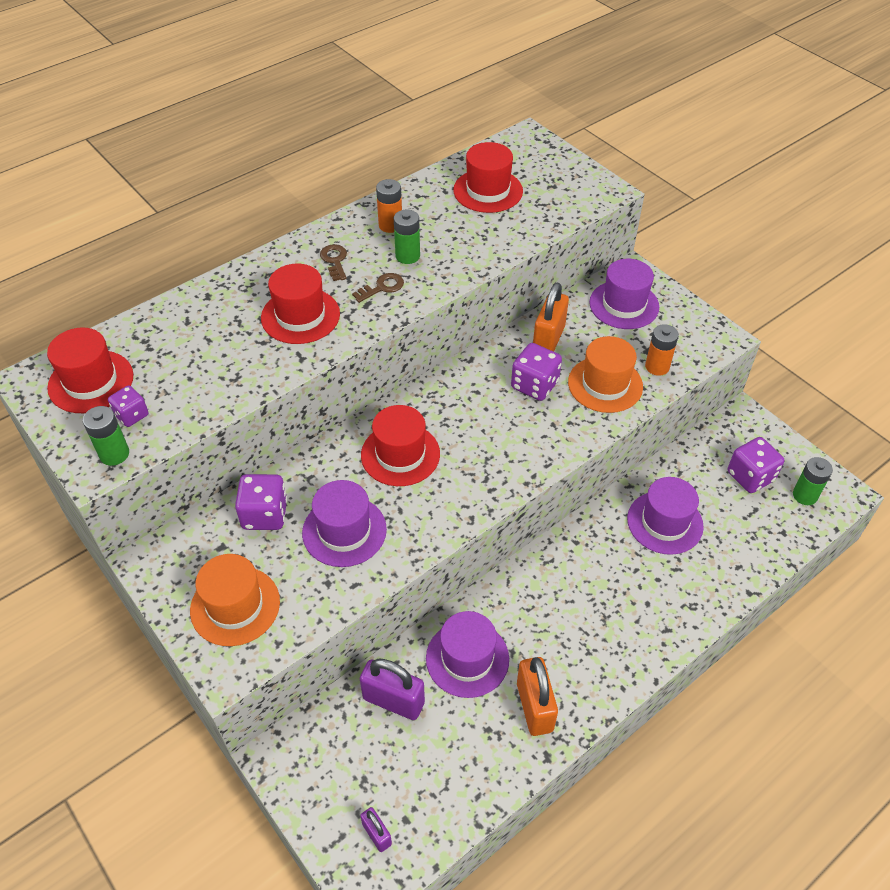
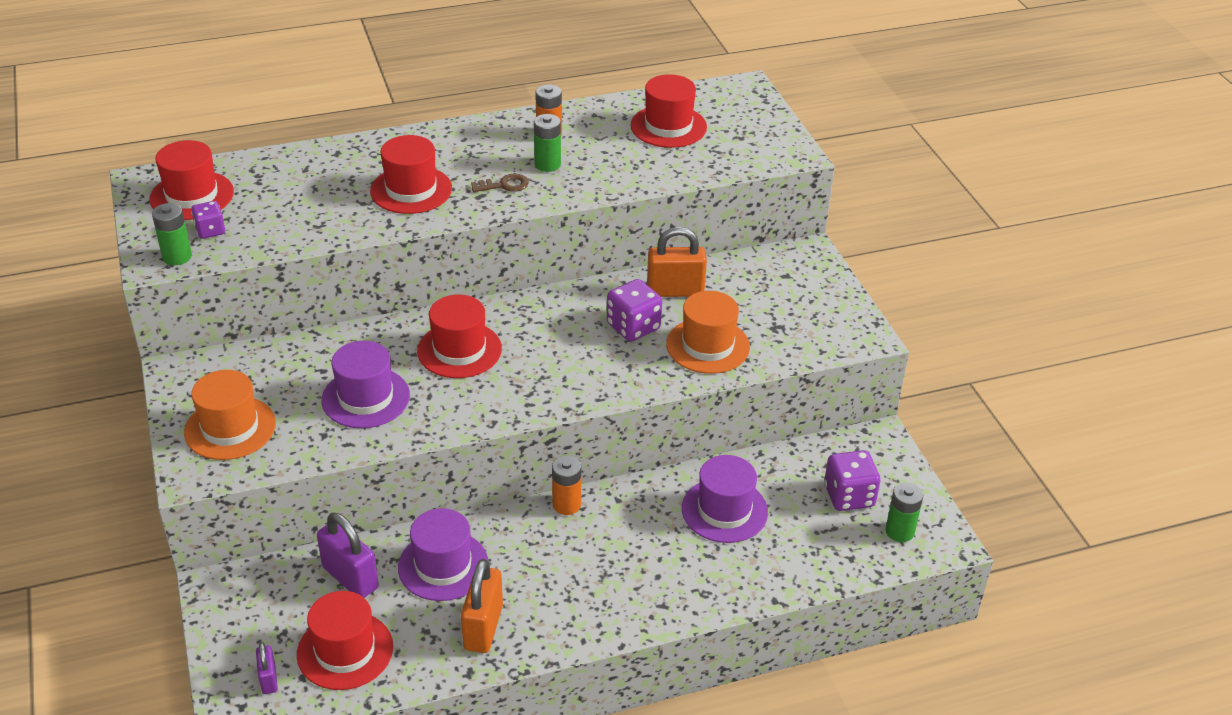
camera: 20 degrees right, 10 degrees down
purple dice [235,474,287,530] -> none
brown key [320,244,347,281] -> none
orange padlock [533,283,569,352] -> orange padlock turned 45 degrees clockwise [647,227,707,297]
purple hat [589,259,659,329] -> none
orange battery [645,324,679,376] -> orange battery moved to [552,456,581,515]
none -> red hat [297,591,393,690]

